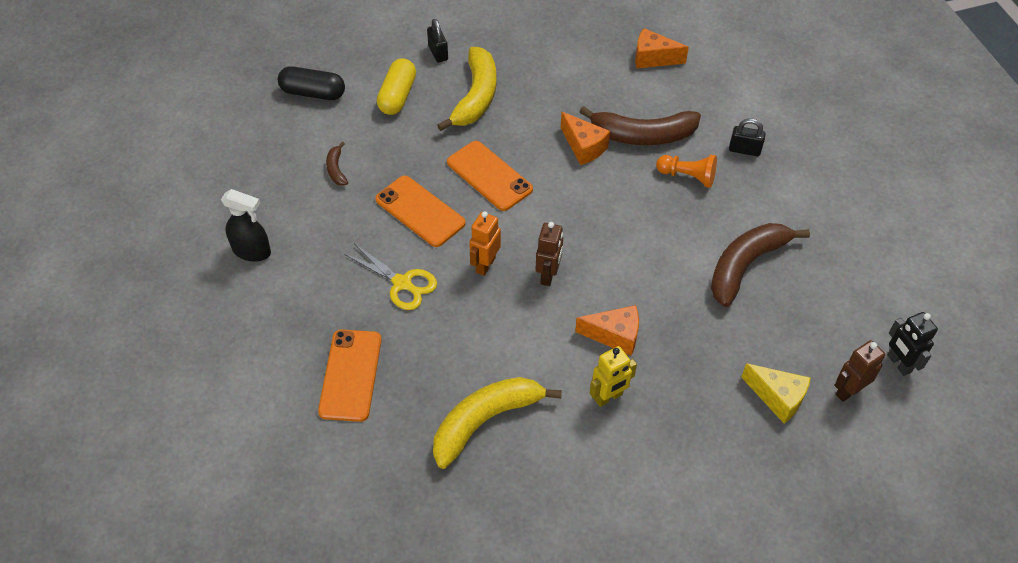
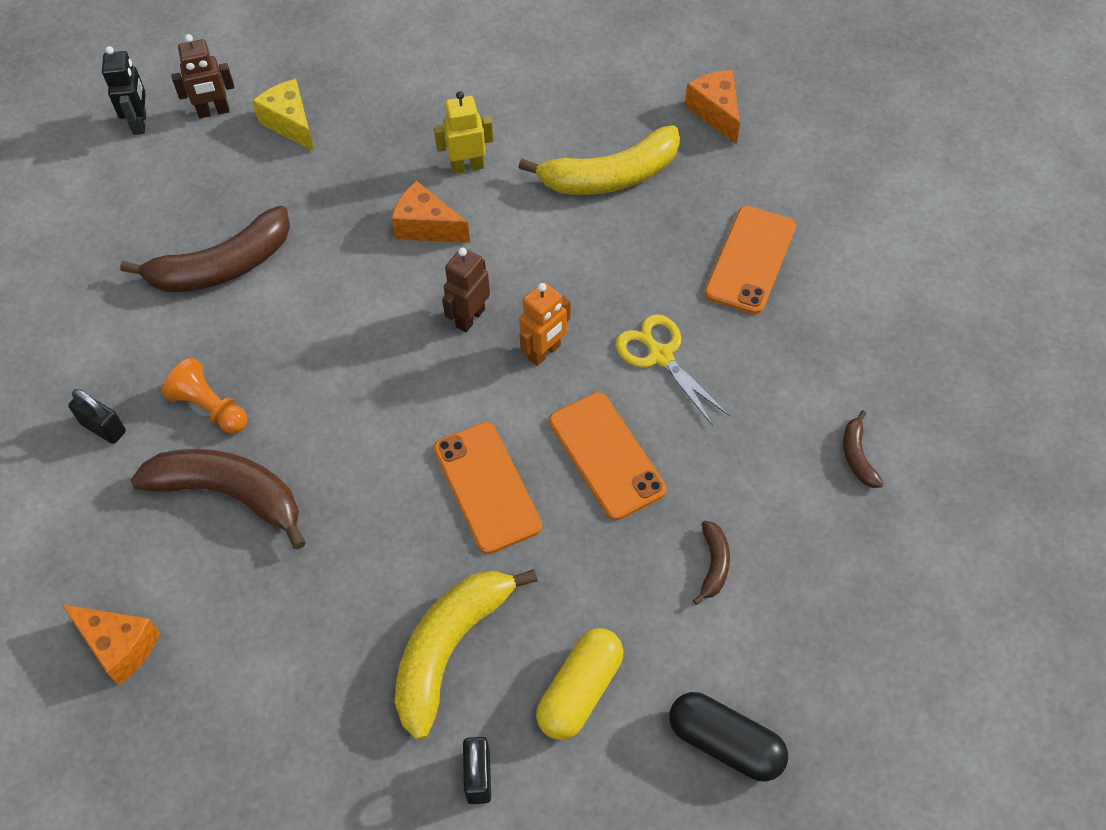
camera: 160 degrees left, 5 degrees up
black spray bottle [221,189,271,262] -> brown banana [843,410,884,488]
orange cheese [561,112,610,165] -> orange cheese moved to [685,70,740,145]

